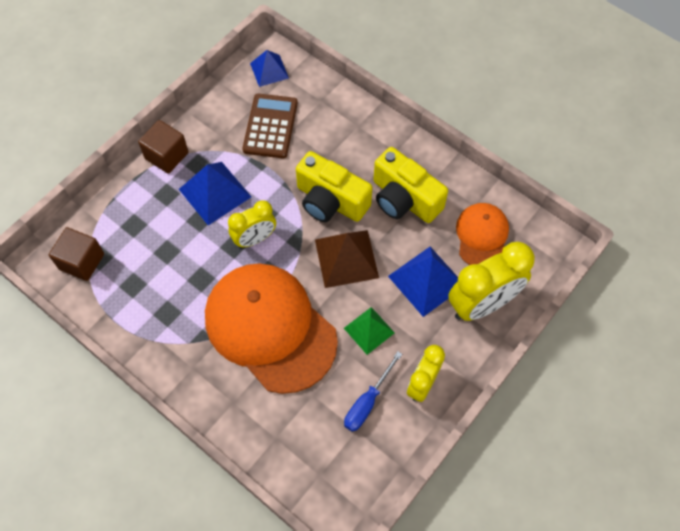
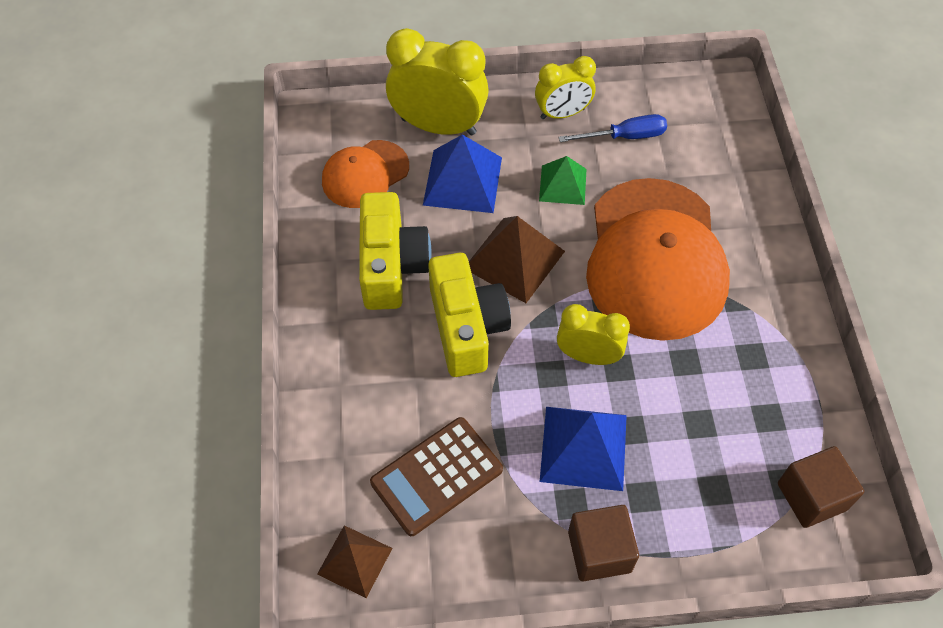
camera: 135 degrees left, 5 degrees down
blue pyramid [250,50,289,87] -> brown pyramid [317,525,393,598]

